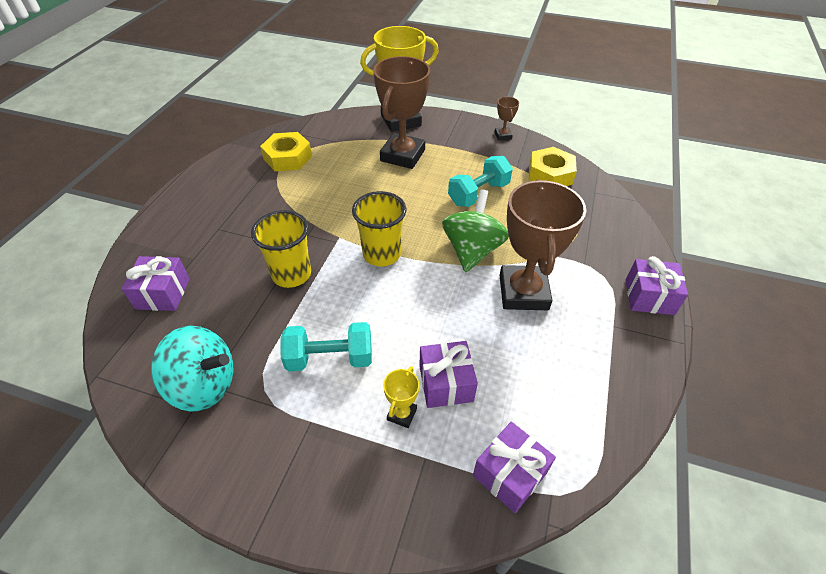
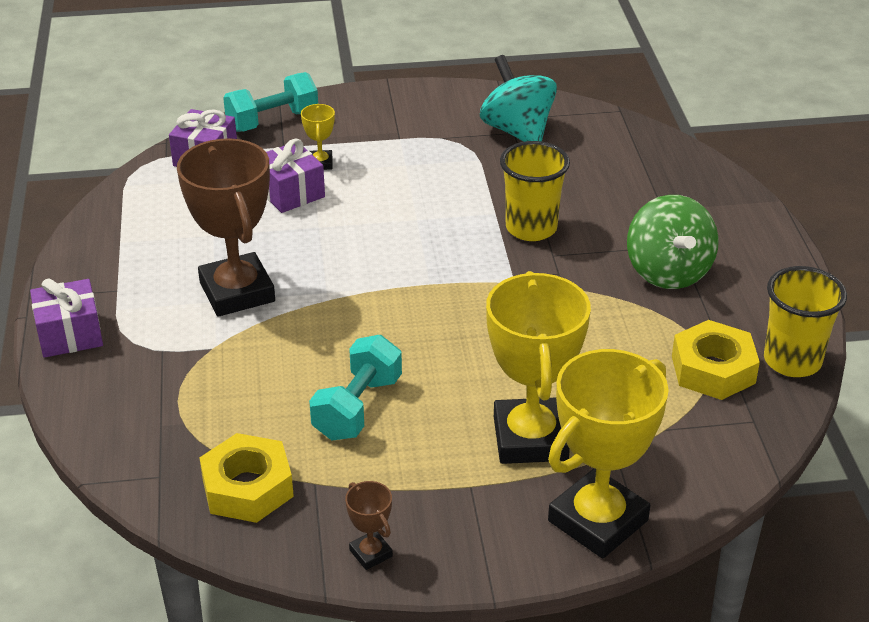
camera: 155 degrees right, 10 degrees down
purple gift [121,256,190,311] -> none
turquoise spinning top [151,326,233,412] -> turquoise spinning top turned 75 degrees clockwise [480,55,557,142]
turquoise dumbbell [280,322,372,371] -> turquoise dumbbell moved to [223,72,318,132]
yellow cup [352,191,406,266] -> yellow cup moved to [764,266,847,377]
brown trophy [373,56,430,169] -> yellow trophy [486,271,591,464]
green spinning top [442,189,509,272] -> green spinning top moved to [627,195,719,289]

